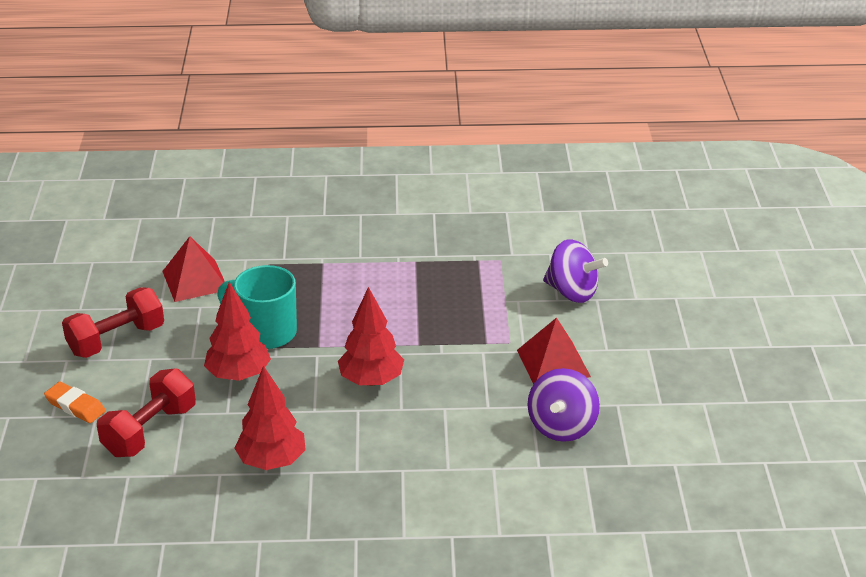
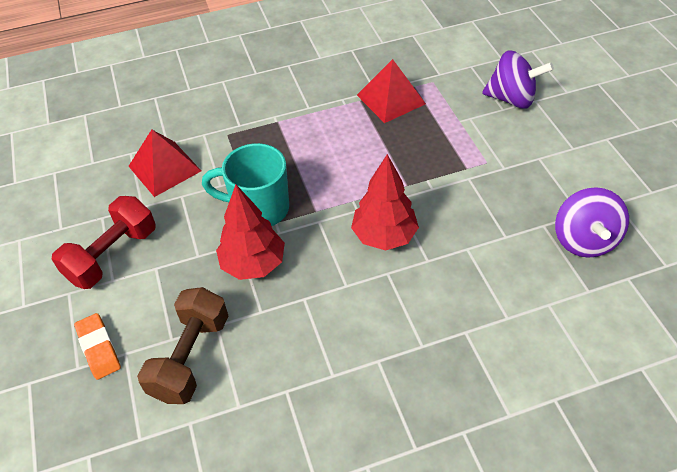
camera: 15 degrees left, 15 degrees up
orange eraser [44,382,106,423] -> orange eraser turned 45 degrees clockwise [74,313,121,380]
red dumbbell [97,369,196,457] -> brown dumbbell [137,287,228,404]
red tree [234,365,306,470] -> none
red pyramid [517,317,591,384] -> red pyramid moved to [357,59,426,123]

